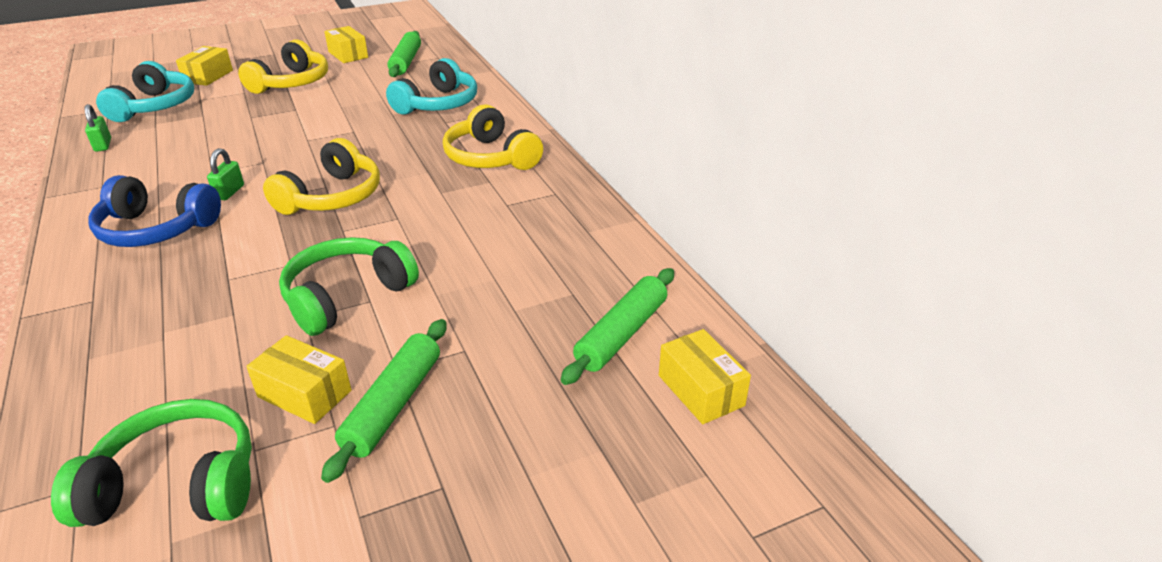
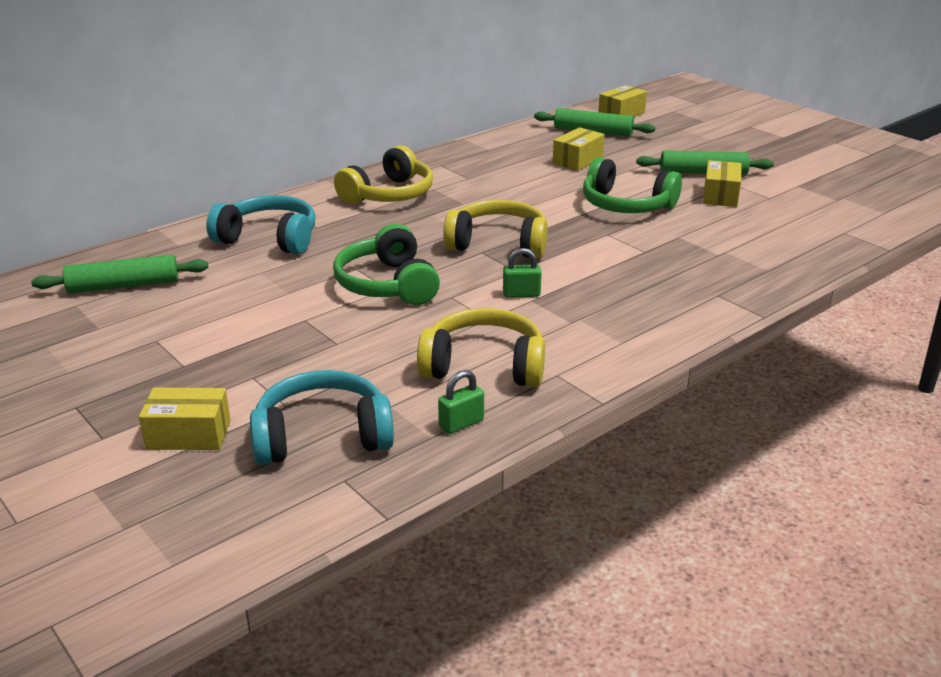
camera: 105 degrees left, 5 degrees down
green headphones [51,399,252,527] -> green headphones moved to [333,224,440,305]
blue headphones [88,175,221,247] -> none
yellow headphones [238,40,328,94] -> yellow headphones moved to [417,308,545,387]
yellow box [324,26,368,63] -> yellow box moved to [553,127,605,171]

